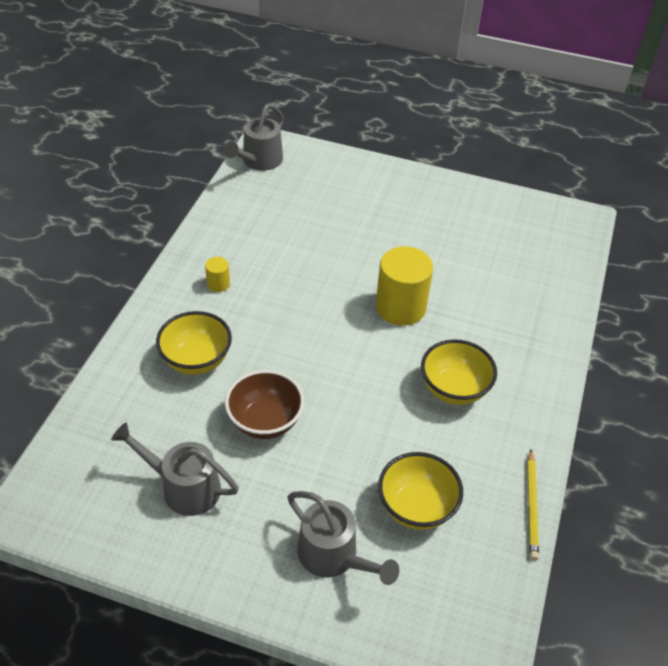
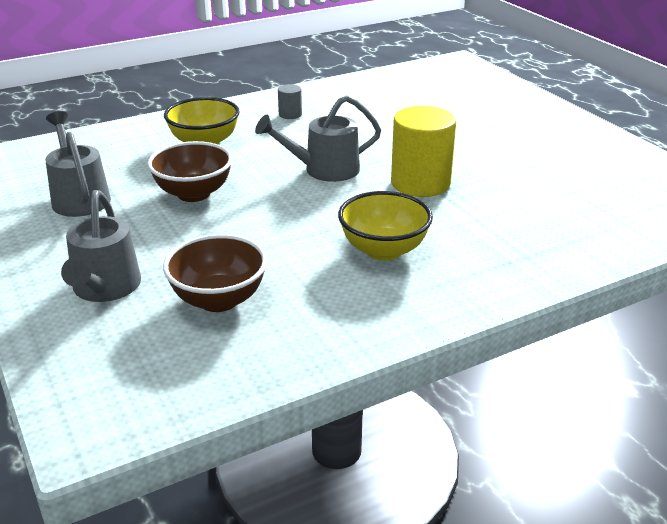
camera: 45 degrees right, 15 degrees down
yellow cylinder [205,257,230,292] -> grey cylinder [278,84,302,119]
grey watering can [224,104,284,171] -> grey watering can moved to [255,95,381,182]
yellow bowl [378,452,463,530] -> brown bowl [163,234,267,312]
yellow pencil [527,449,539,560] -> none

